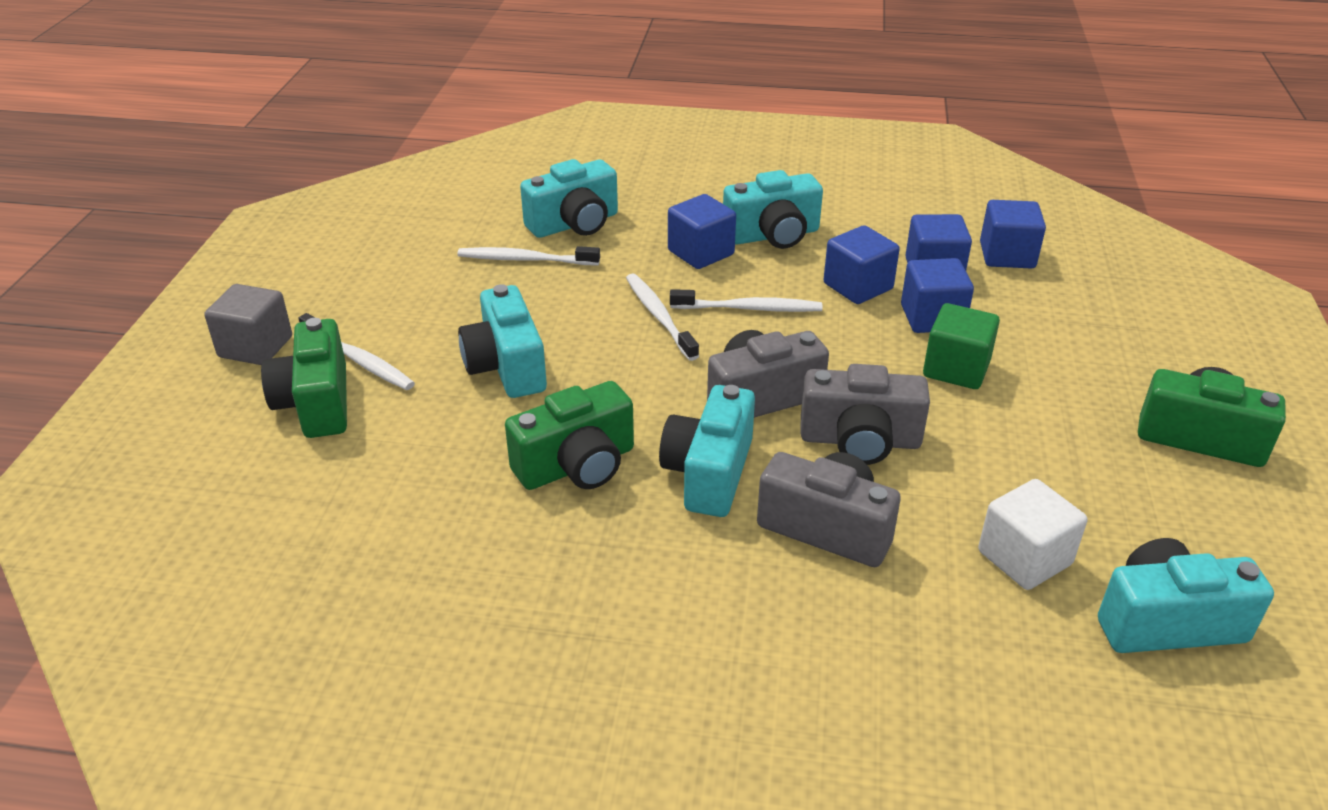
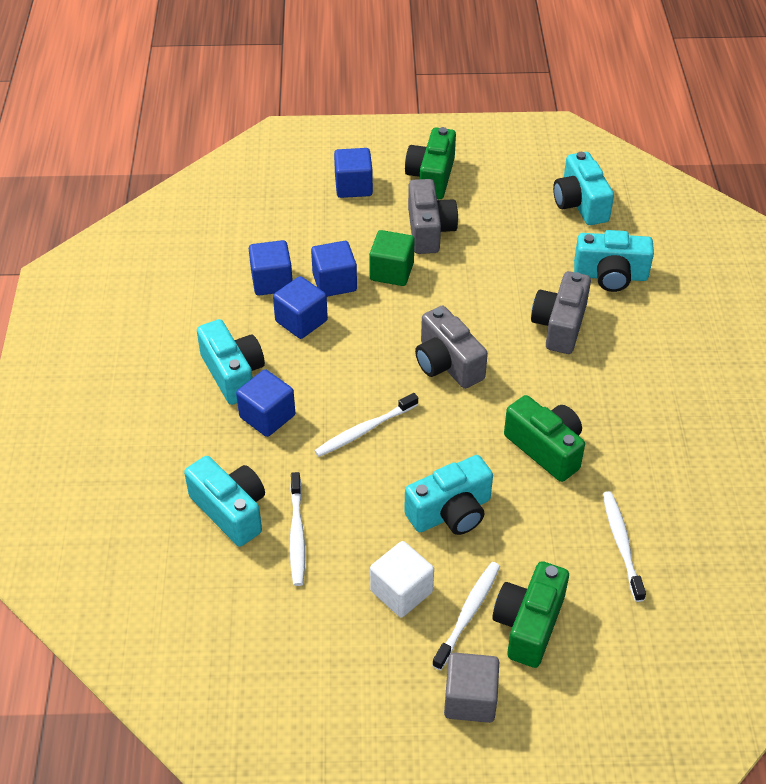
camera: 100 degrees left, 10 degrees up
green camera [261,318,347,438] -> green camera turned 135 degrees clockwise [493,561,569,668]
turquoise camera [659,385,755,517] -> turquoise camera moved to [574,230,654,292]
white toothbrush [670,289,822,312] -> white toothbrush moved to [603,491,646,602]
grey camera [800,364,930,465] -> grey camera moved to [408,179,458,254]
white cube [978,479,1087,590] -> white cube moved to [370,541,434,617]
blue cube [980,200,1046,269] -> blue cube moved to [334,148,373,198]

